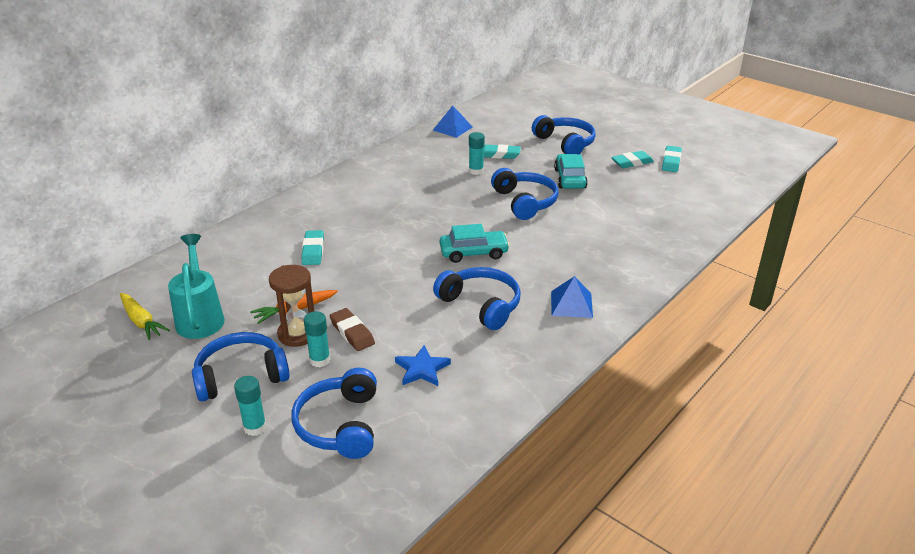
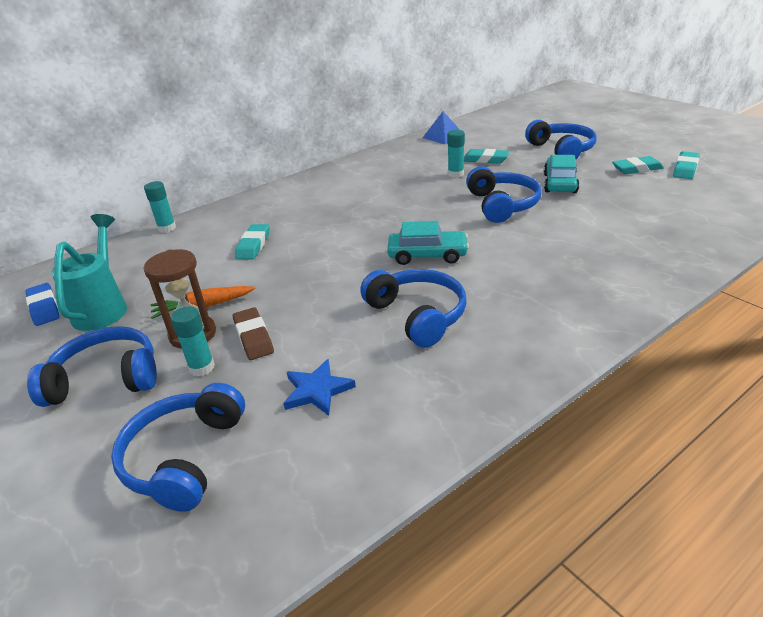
camera: 15 degrees right, 0 degrees up
yellow carrot [120,293,170,340] -> blue eraser [25,283,60,326]
turquoise glue stick [234,376,266,436] -> turquoise glue stick moved to [144,181,176,233]
blue pyramid [551,276,593,318] -> none

